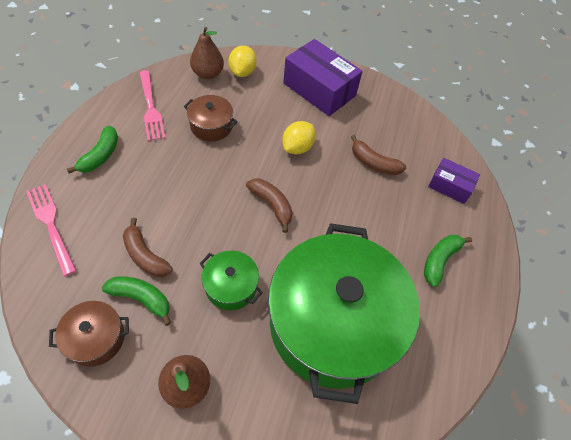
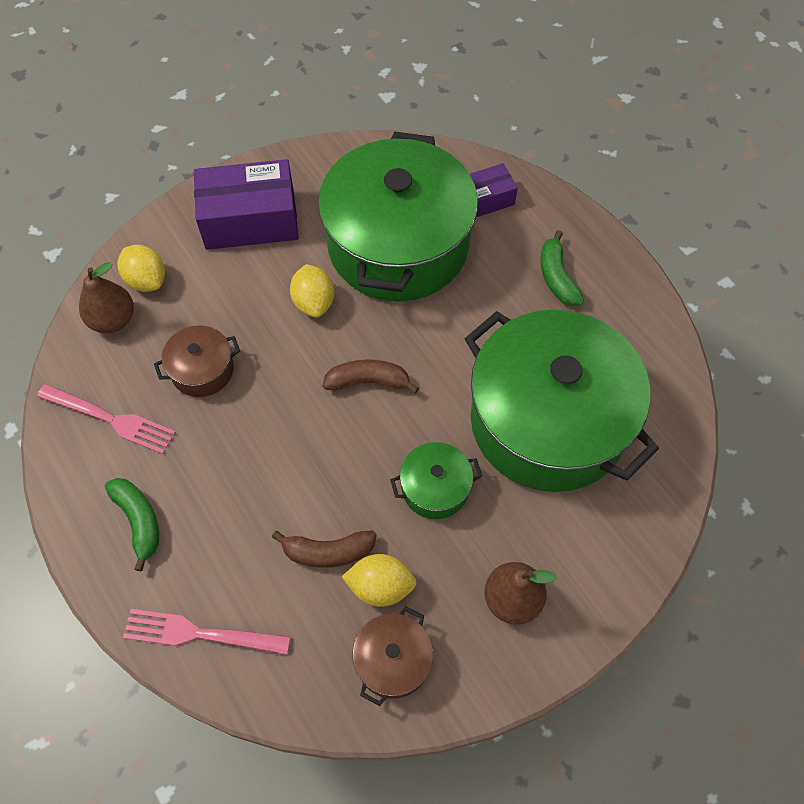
camera: 45 degrees left, 5 degrees up
green banana [102,276,171,326] -> yellow lemon [342,554,417,607]
brown banana [351,135,406,175] -> green pot [318,132,478,301]

